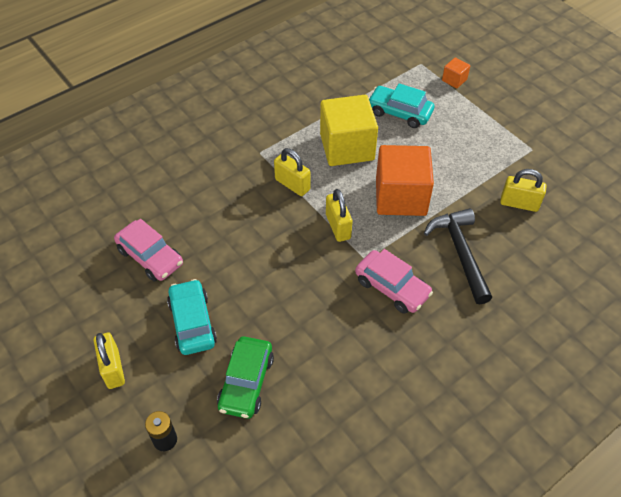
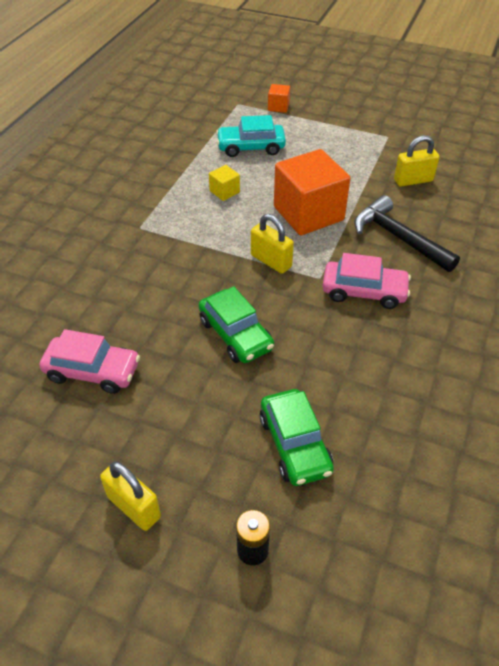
camera: 30 degrees left, 5 degrees down
turquoise car [167,279,217,355] -> none
yellow padlock [274,148,310,196] -> none
yellow cube [320,95,378,166] -> yellow cube [209,165,240,201], size x0.43
none -> green car [198,286,274,363]

